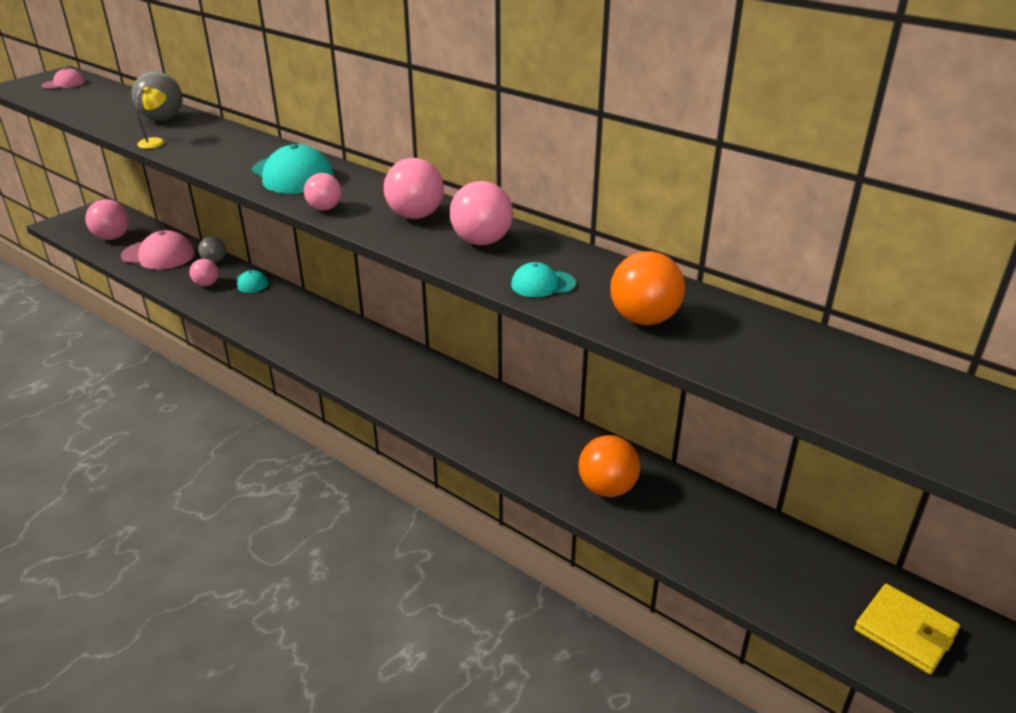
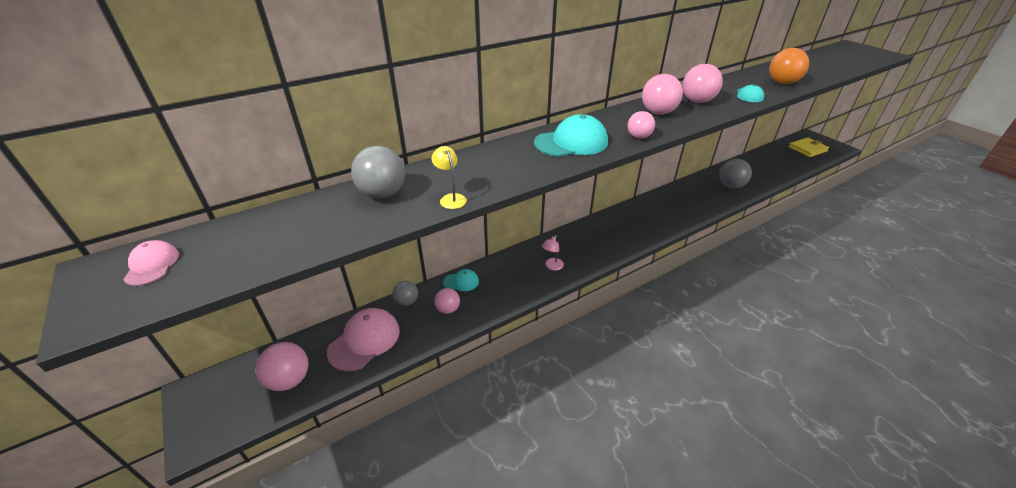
camera: 70 degrees left, 5 degrees up
orange ball [579,435,640,497] -> grey ball [719,159,752,188]
none -> pink lamp [542,235,564,271]

